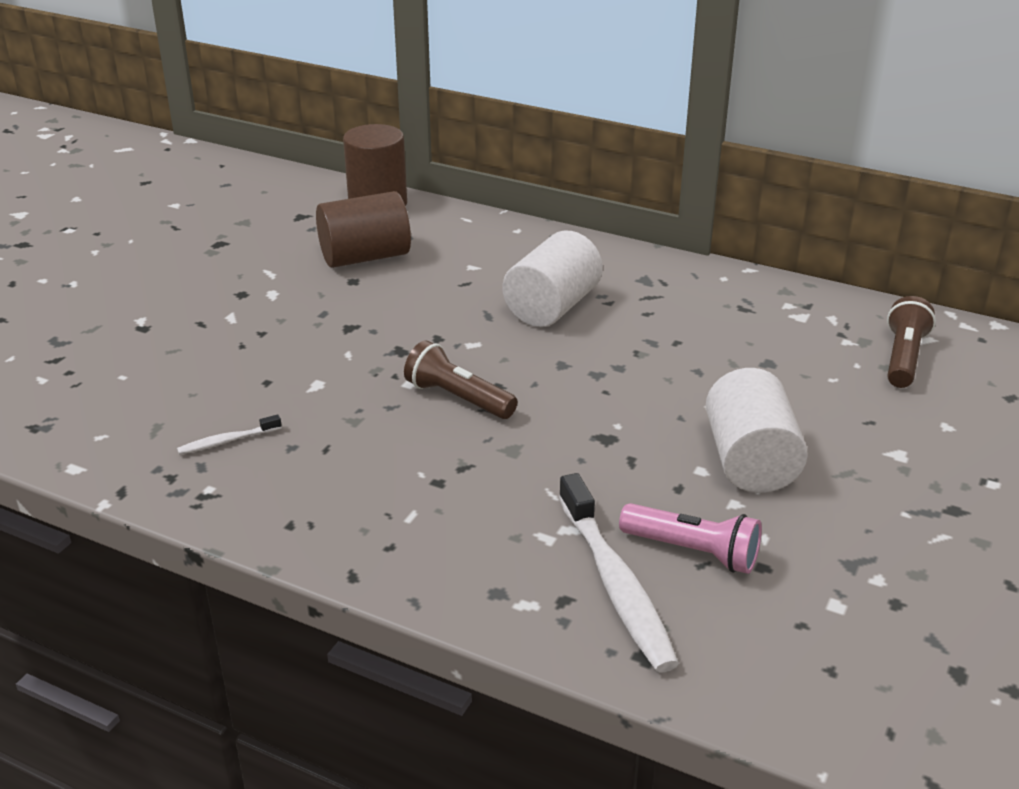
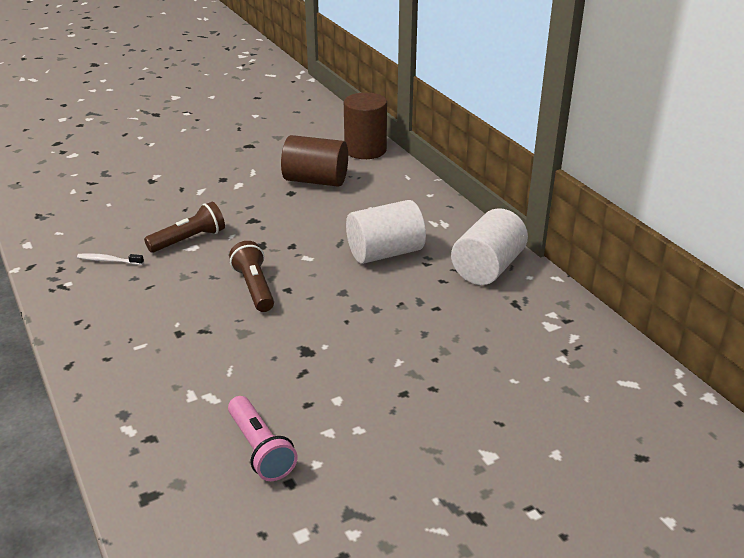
camera: 35 degrees right, 0 degrees up
white toothbrush [559,473,679,673] -> none
white cylinder [706,368,808,493] -> white cylinder moved to [451,208,528,285]
brown flashlight [887,296,936,388] -> brown flashlight moved to [144,202,225,253]

